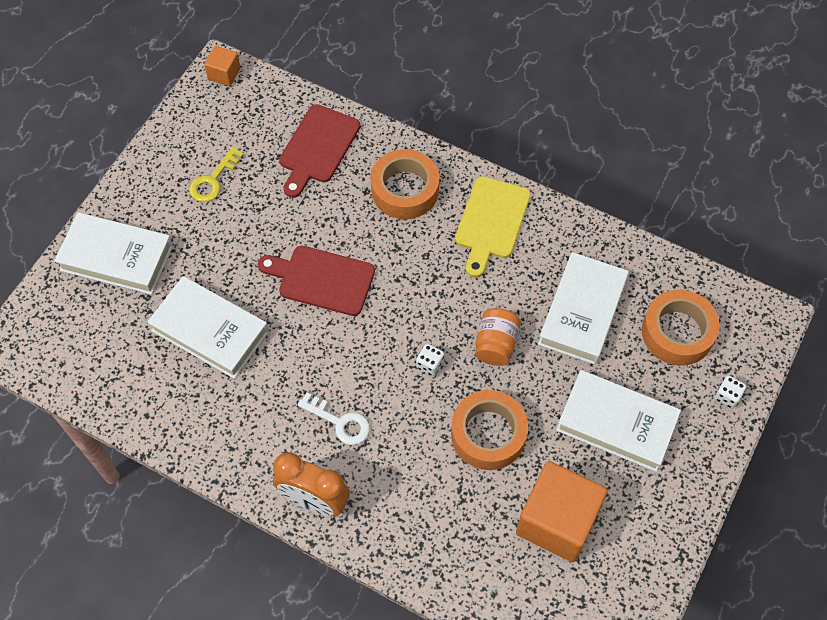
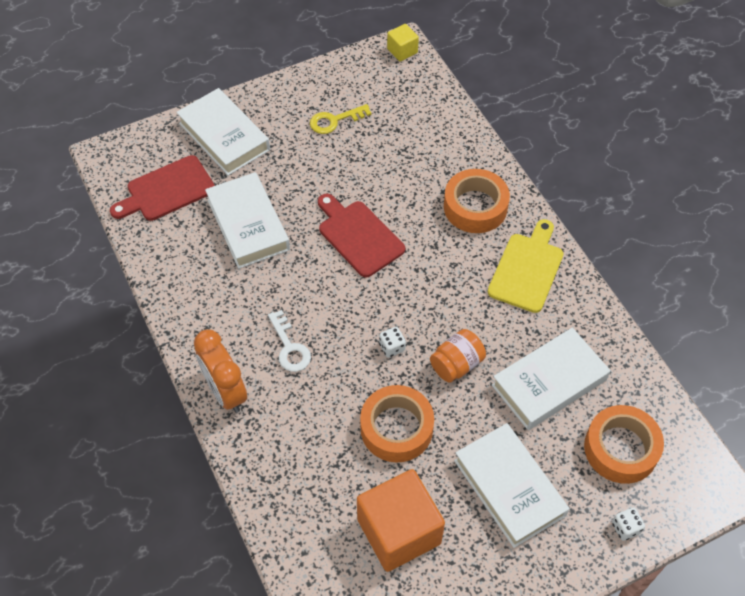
camera: 35 degrees right, 5 degrees down
orange cube [204,46,240,86] -> yellow cube [387,24,419,61]
red cutting board [279,104,360,198] -> red cutting board moved to [110,155,215,221]
yellow cutting board [455,176,531,277] -> yellow cutting board turned 150 degrees clockwise [488,219,563,313]

